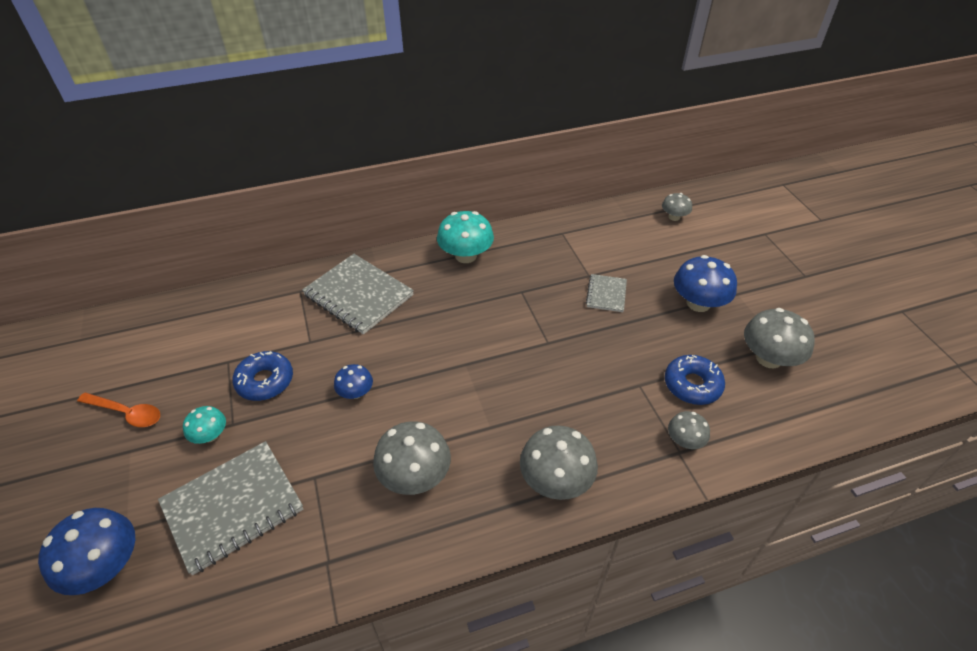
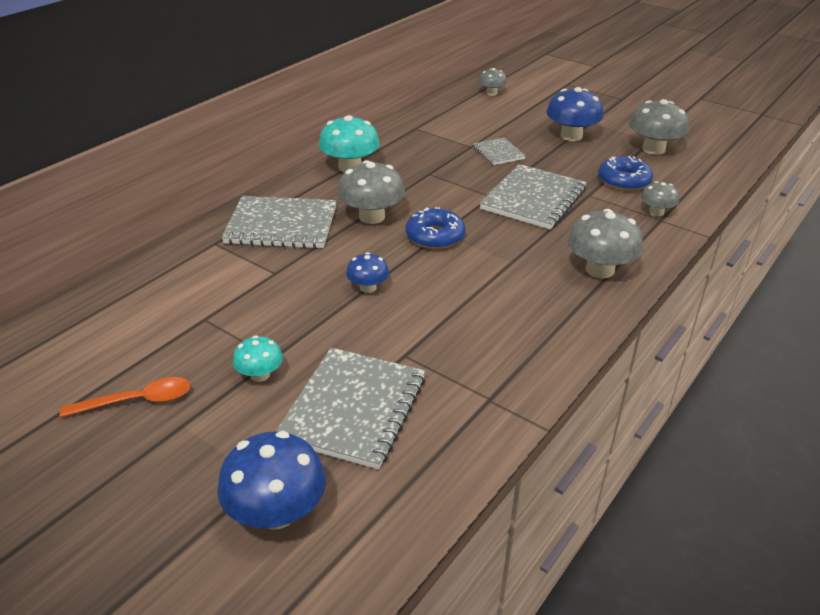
camera: 35 degrees left, 10 degrees down
blue donut [232,351,293,401] -> blue donut moved to [406,207,465,249]
grey mushroom [373,421,451,495] -> grey mushroom moved to [338,160,405,224]
none -> grey notebook [480,164,587,229]

